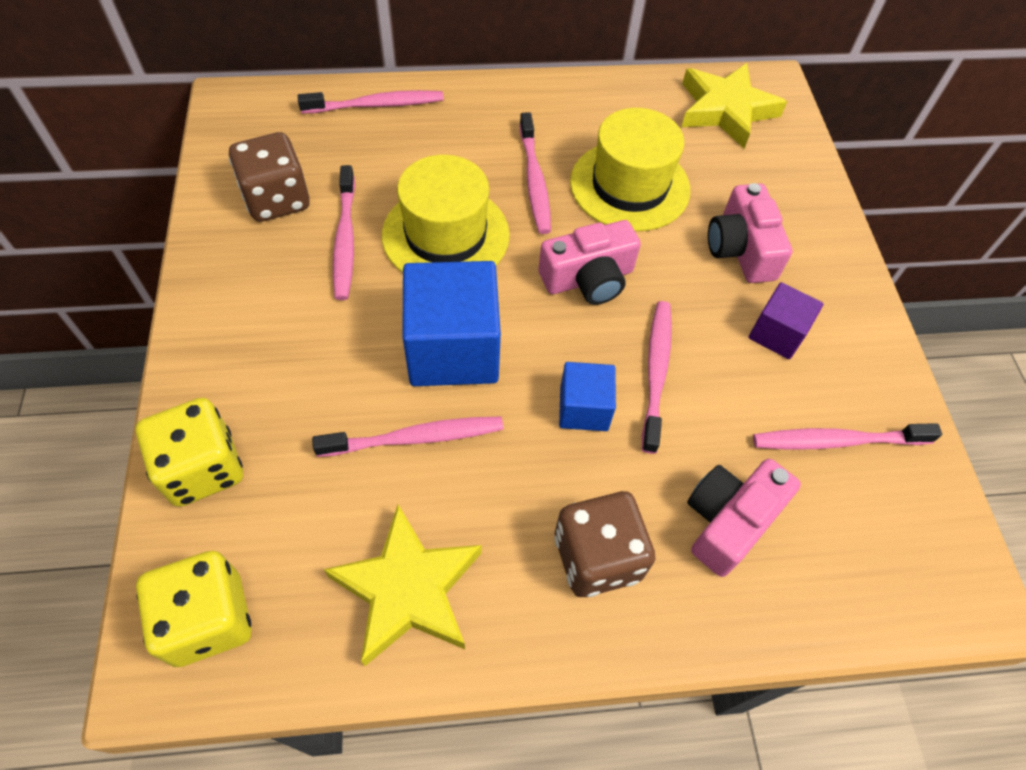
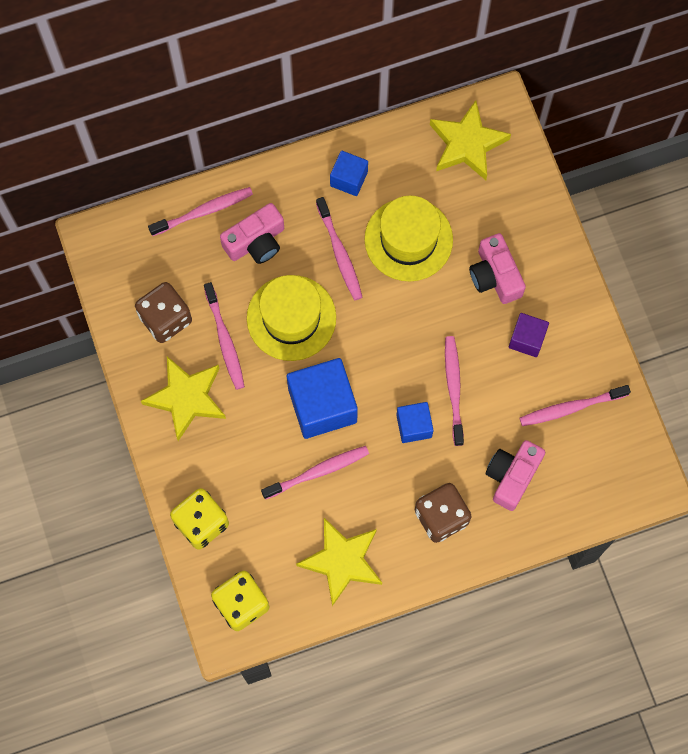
camera: 10 degrees left, 15 degrees up
pink camera [538,220,641,305] -> pink camera moved to [220,203,284,264]
none -> yellow star [141,356,226,441]
none -> blue cube [330,151,368,196]

